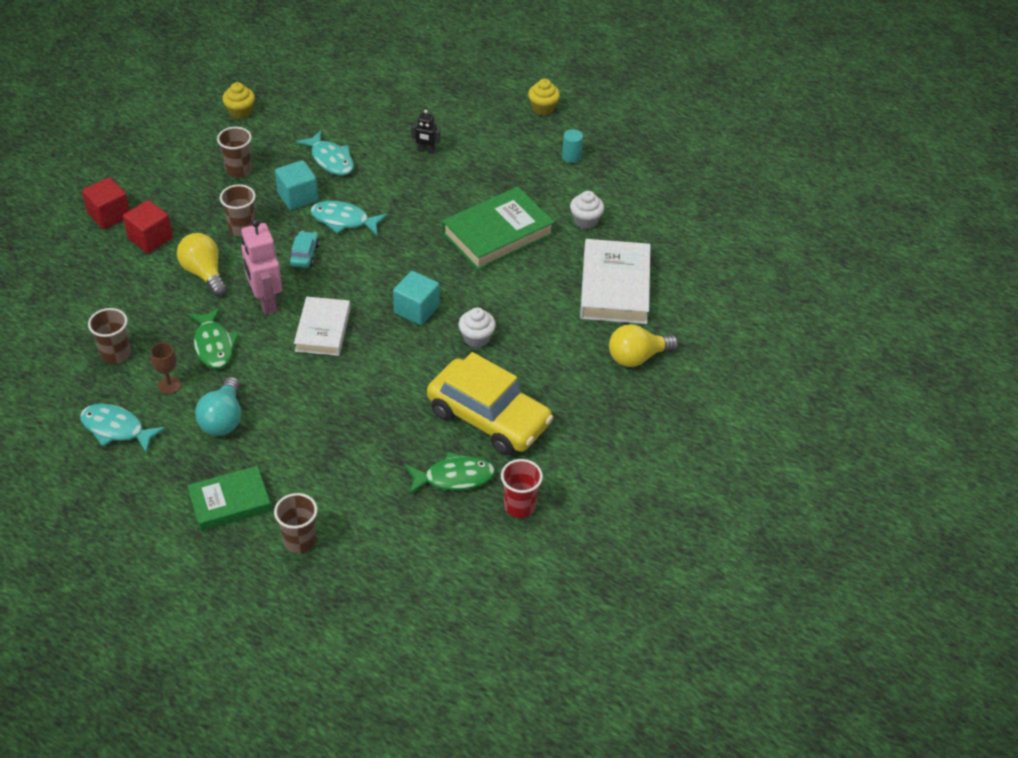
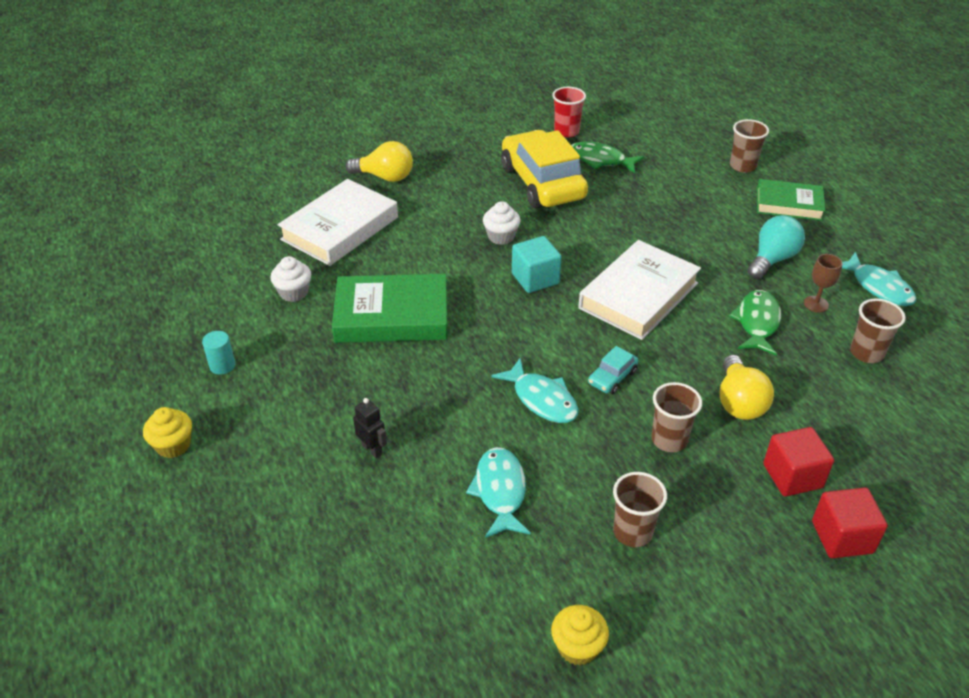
camera: 145 degrees left, 5 degrees down
pink robot [241,219,282,315] -> none
turquoise cube [275,160,318,210] -> none
white book [294,297,350,356] -> white book [578,240,701,340], size x1.53

